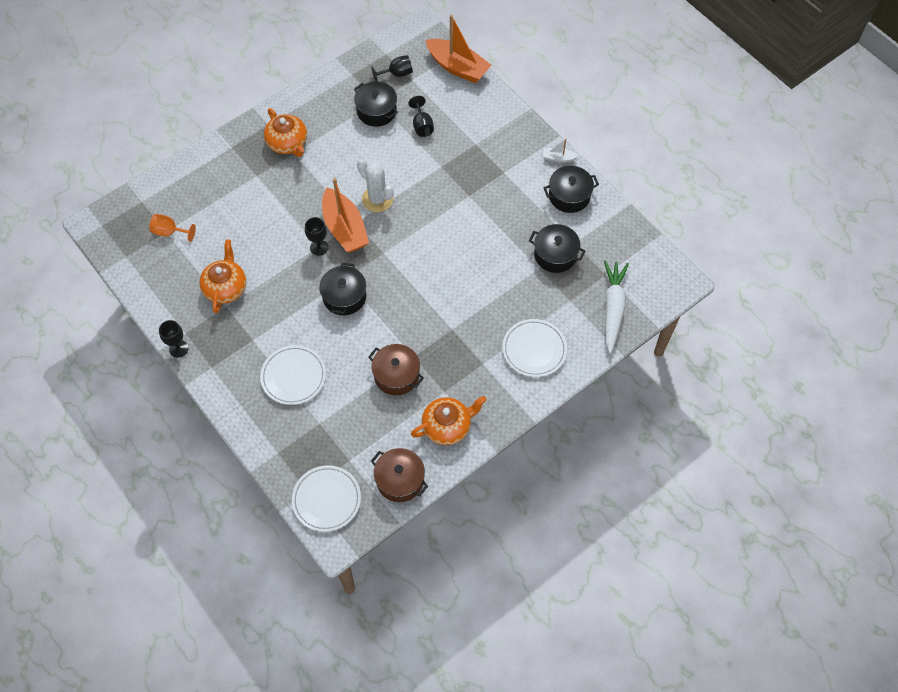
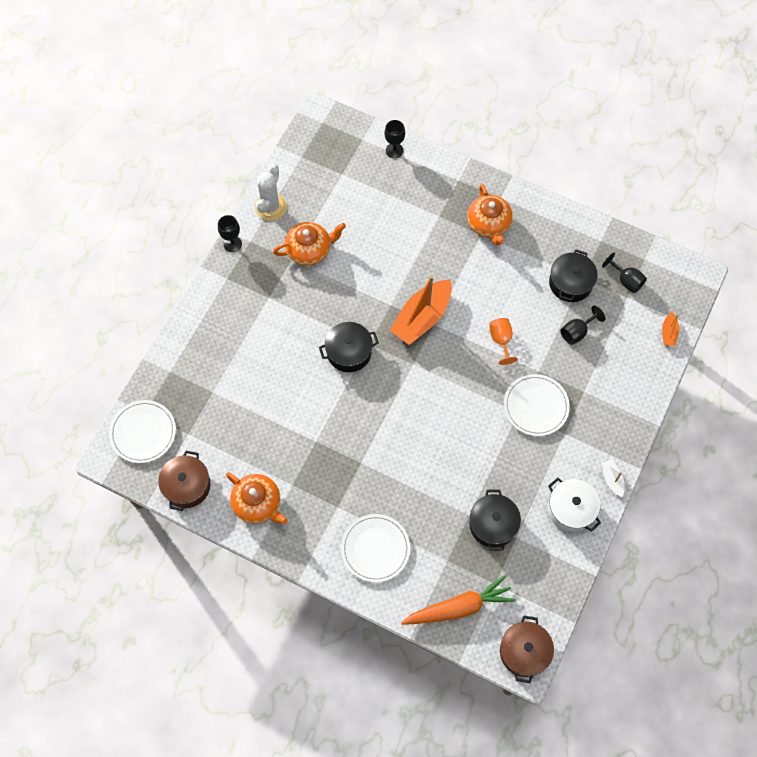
camera: 65 degrees right, 5 degrees up
orange goblet [149,214,196,242] -> orange goblet moved to [489,318,518,365]
white plate [260,345,326,405] -> white plate moved to [504,374,570,436]
orange teapot [264,108,307,157] -> orange teapot turned 45 degrees counterclockwise [467,184,513,246]
black goblet [305,217,328,256] -> black goblet moved to [384,120,405,158]
white cactus [357,159,394,212] -> white cactus moved to [255,164,287,221]
brown pot [368,344,424,395] -> brown pot moved to [500,616,554,683]
orange boat [426,15,491,83] -> orange boat [662,312,679,346], size x0.46
black pot [543,166,599,213] -> white pot [548,478,601,532]
white carrot [604,261,629,354] -> orange carrot [401,575,516,625]

